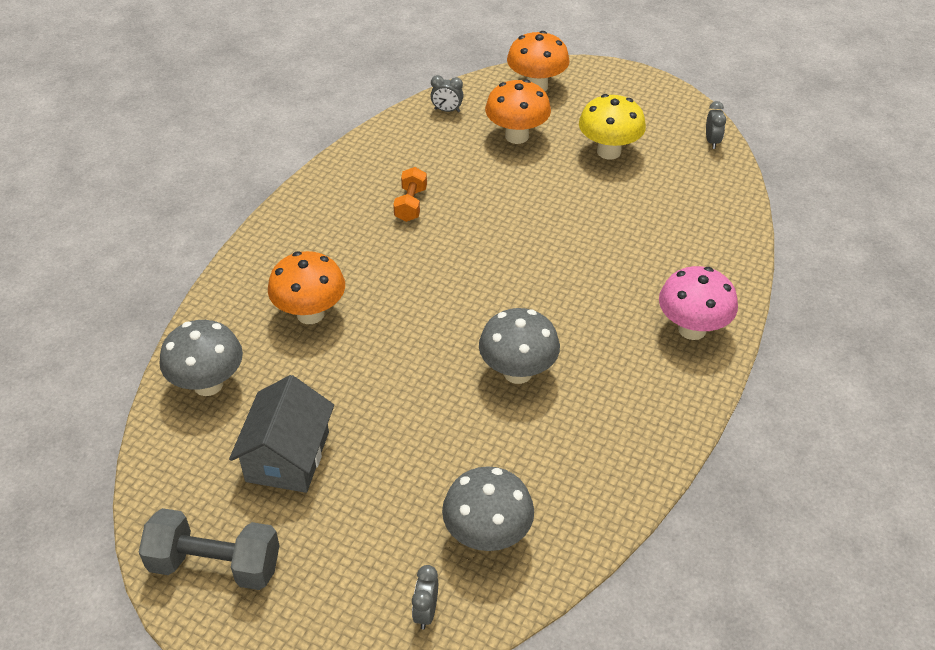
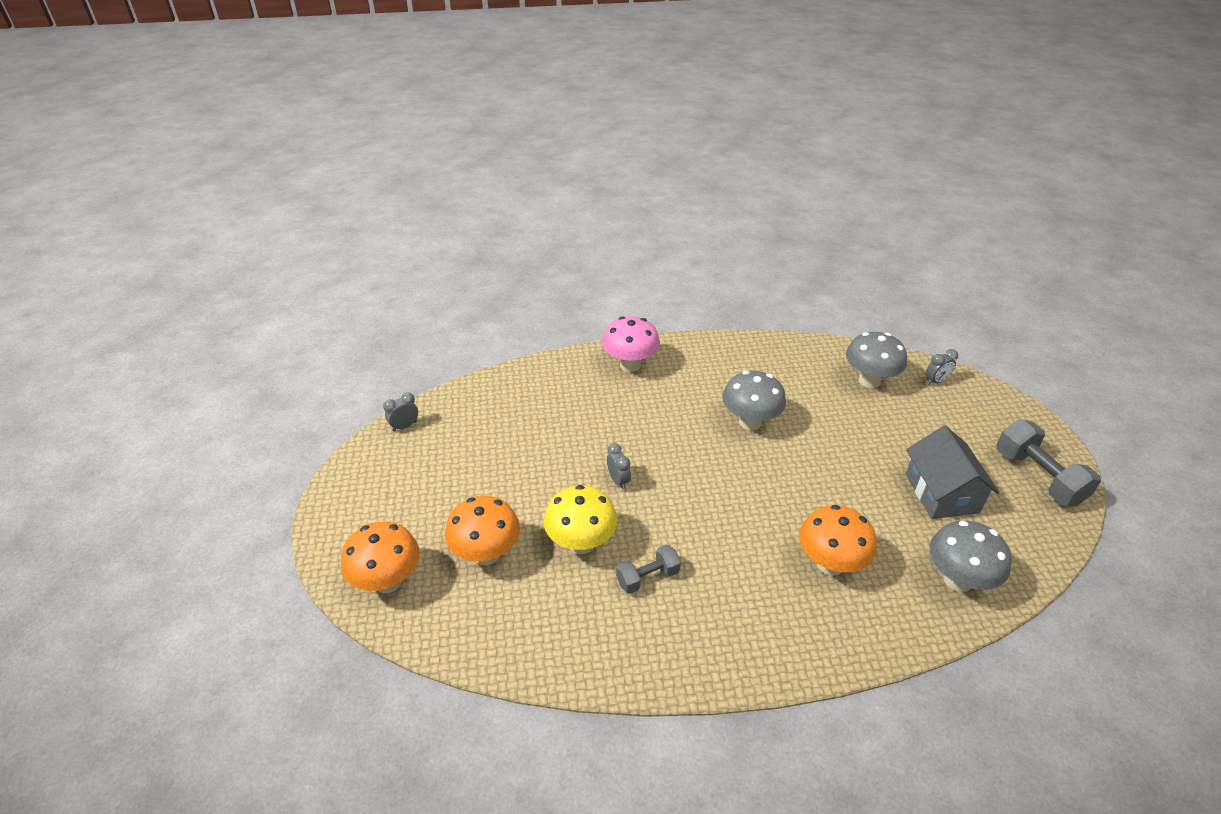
camera: 125 degrees left, 5 degrees down
grey house [229,375,334,493] -> grey house turned 75 degrees counterclockwise [906,425,1000,519]
orange dumbbell [393,167,427,222] -> grey dumbbell [616,545,681,594]
grey clock [430,75,464,112] -> grey clock moved to [607,443,631,490]
yellow mushroom [579,94,646,160] -> yellow mushroom moved to [544,485,617,554]

